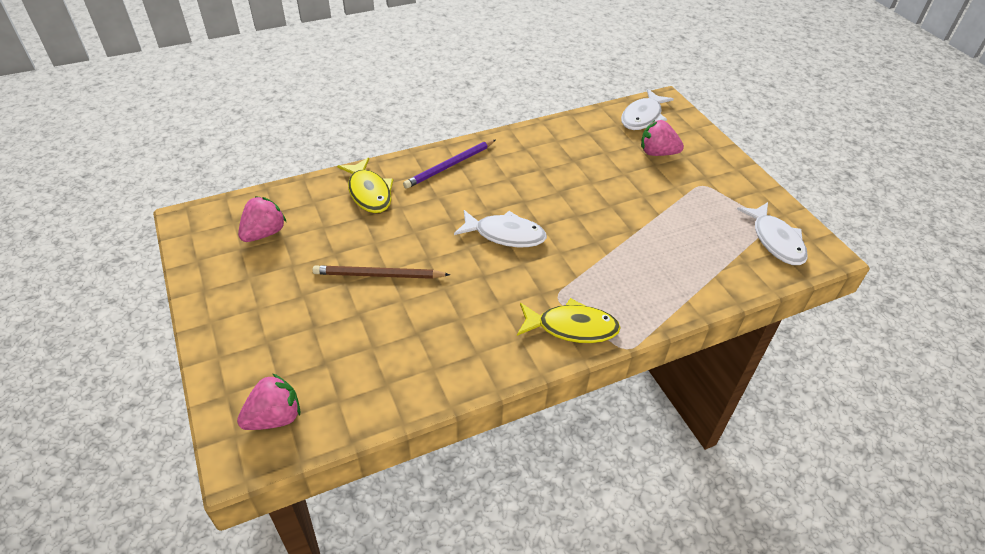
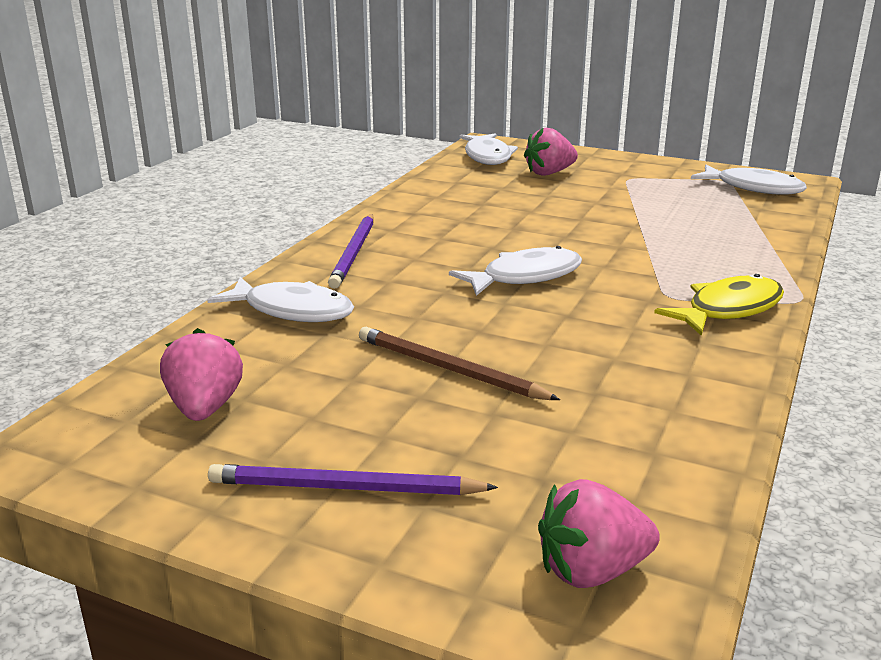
camera: 40 degrees left, 20 degrees down
pink strawberry [237,373,300,430] -> pink strawberry turned 120 degrees counterclockwise [538,479,660,588]
brown pencil [312,266,450,279] -> brown pencil turned 75 degrees clockwise [359,327,560,400]
yellow fish [337,157,393,213] -> white fish [207,277,354,322]
none -> purple pencil [208,464,498,495]

